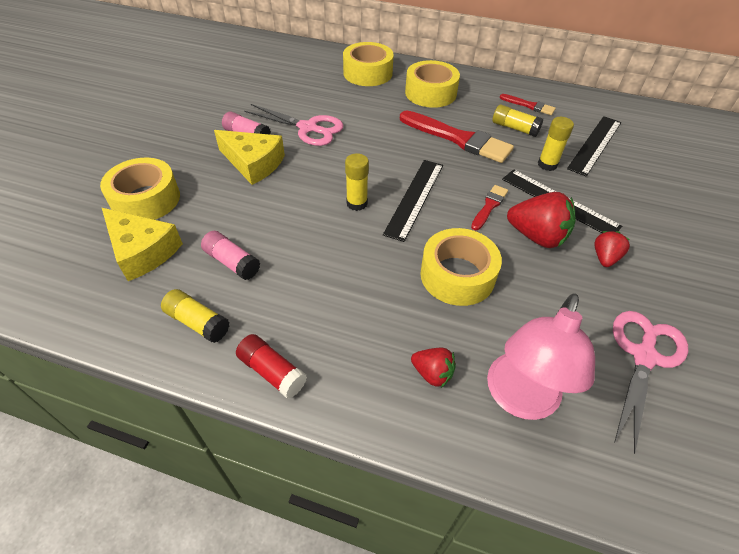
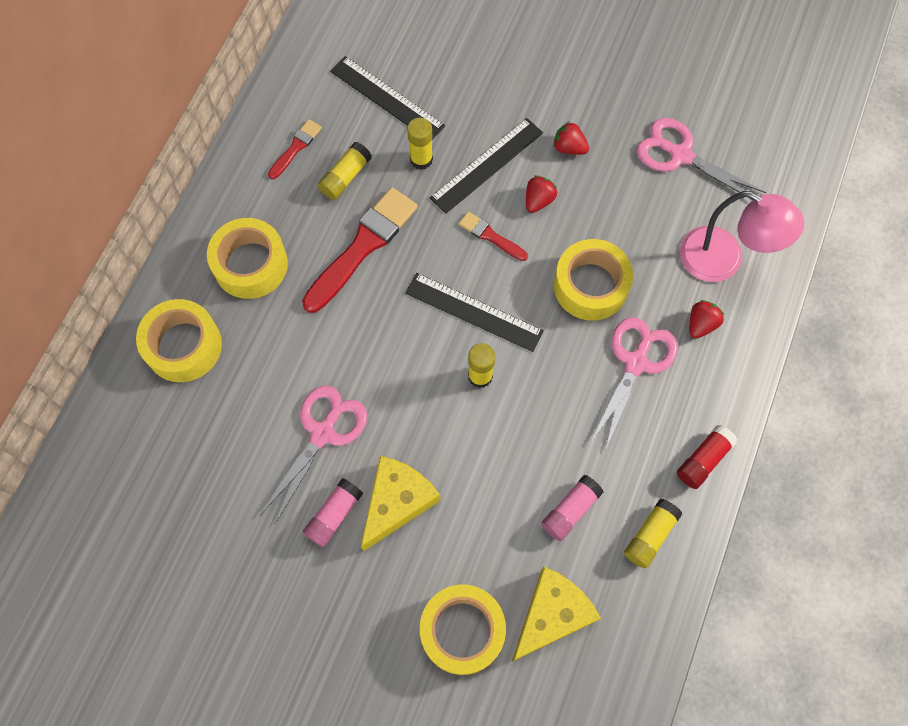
camera: 85 degrees left, 20 degrees up
red strawberry [507,192,576,248] -> red strawberry [526,175,557,213], size x0.56
none -> pink scissors [591,317,678,451]

